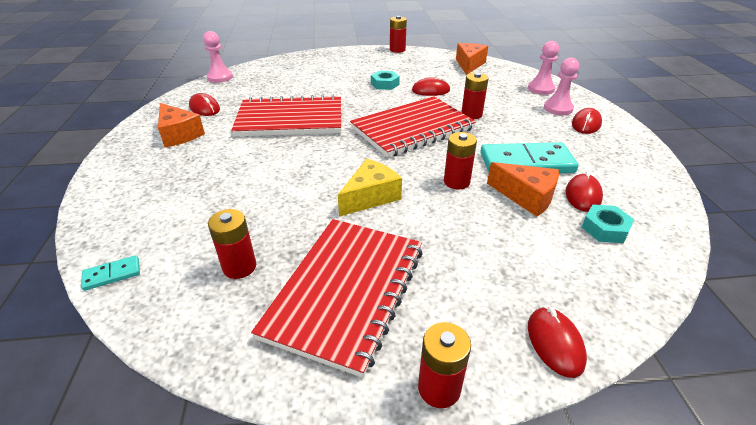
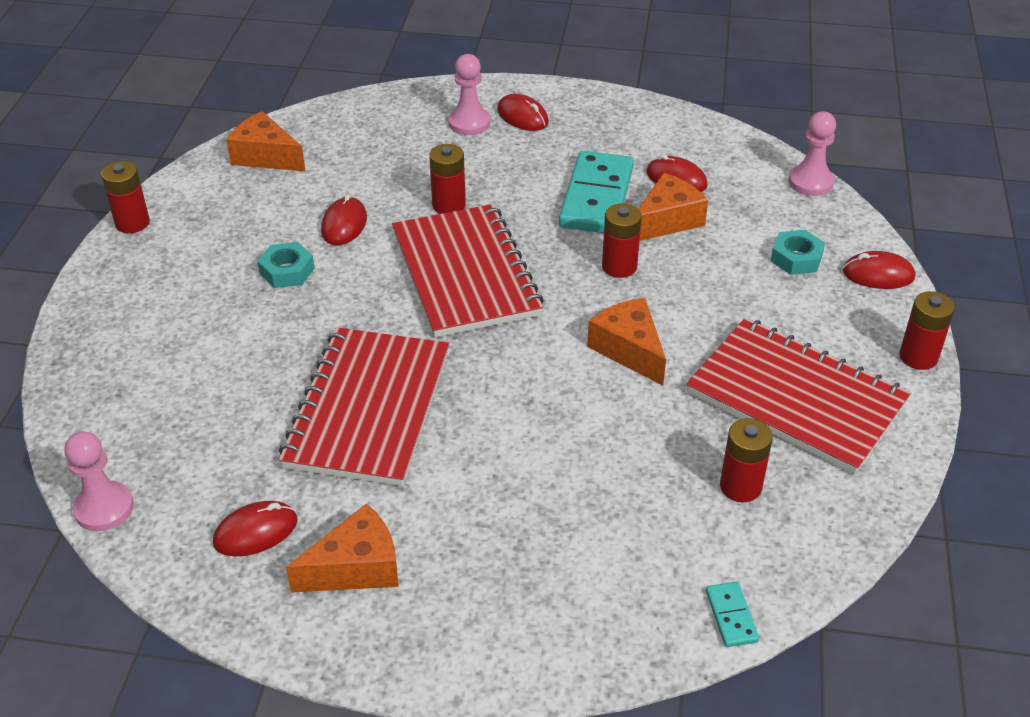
camera: 75 degrees left, 5 degrees up
yellow cheese [338,159,402,216] -> orange cheese [587,298,666,385]
pink pawn [528,41,559,95] -> pink pawn moved to [788,111,836,196]
turquoise nut [582,204,634,243] -> turquoise nut moved to [771,230,825,275]

